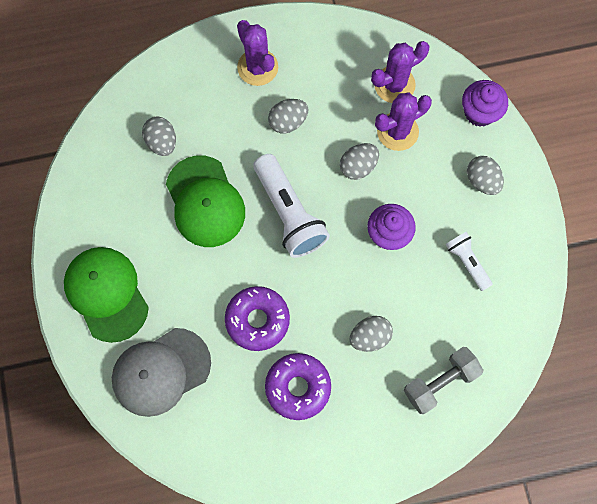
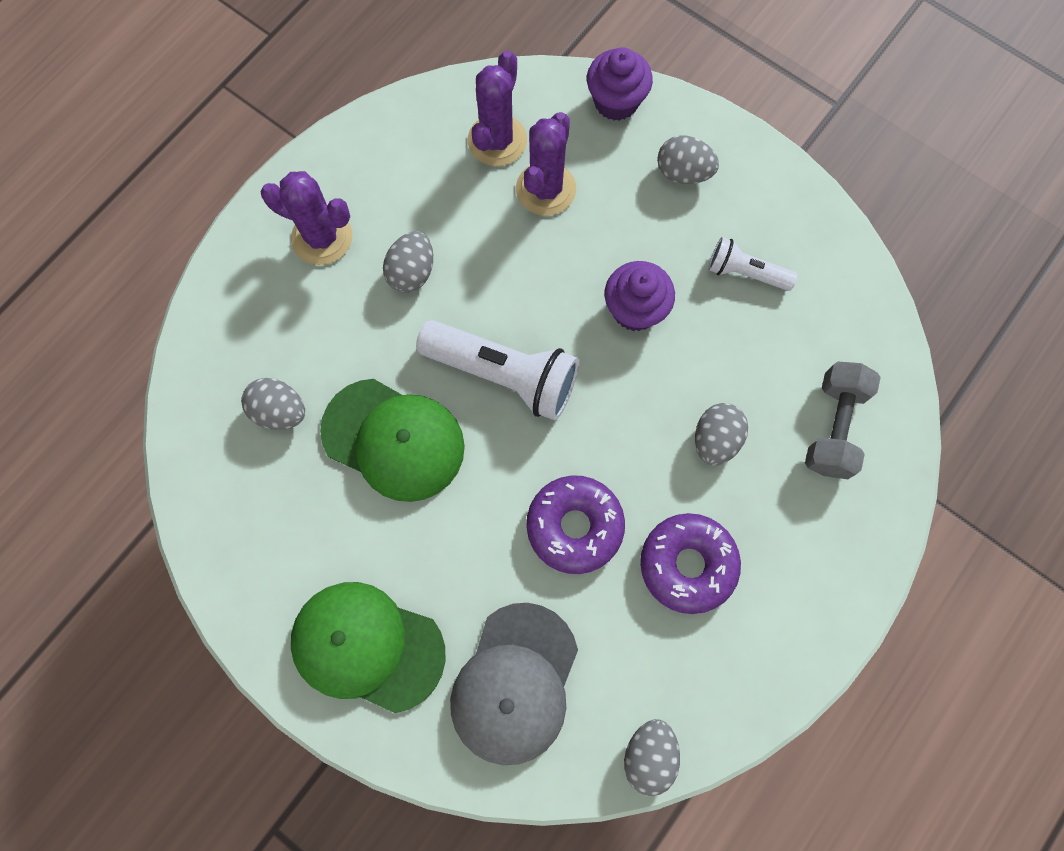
camera: 40 degrees left, 0 degrees up
grey egg [340,143,379,180] -> grey egg moved to [624,719,680,796]

